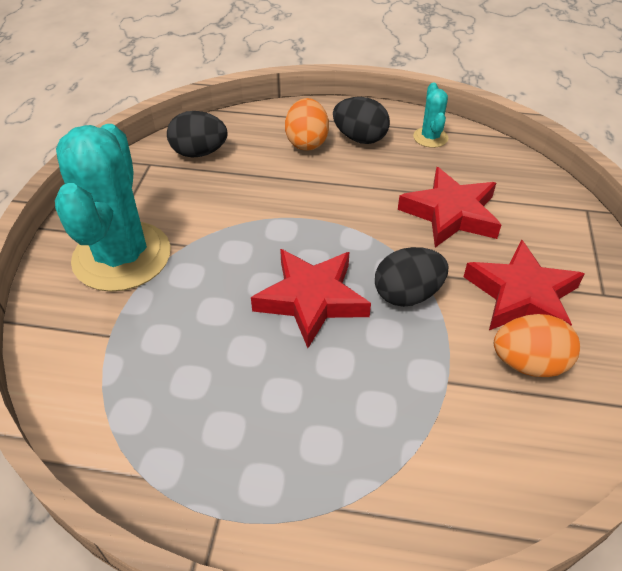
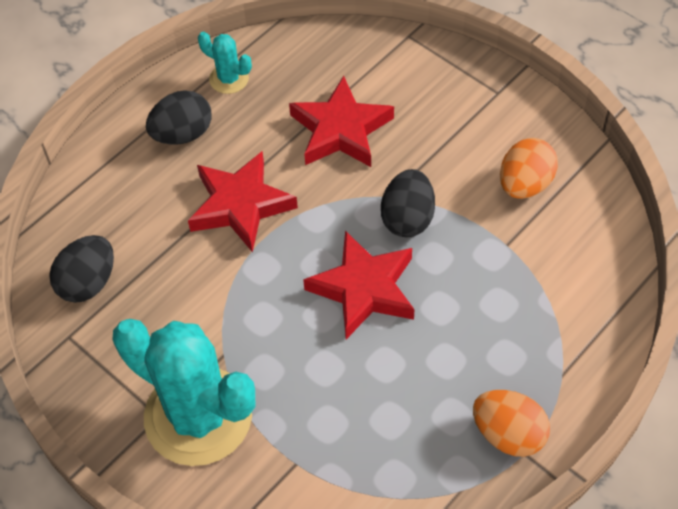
camera: 55 degrees left, 10 degrees up
orange egg [285,98,329,151] -> orange egg moved to [473,390,550,457]
red star [464,240,584,330] -> red star moved to [188,151,298,252]

